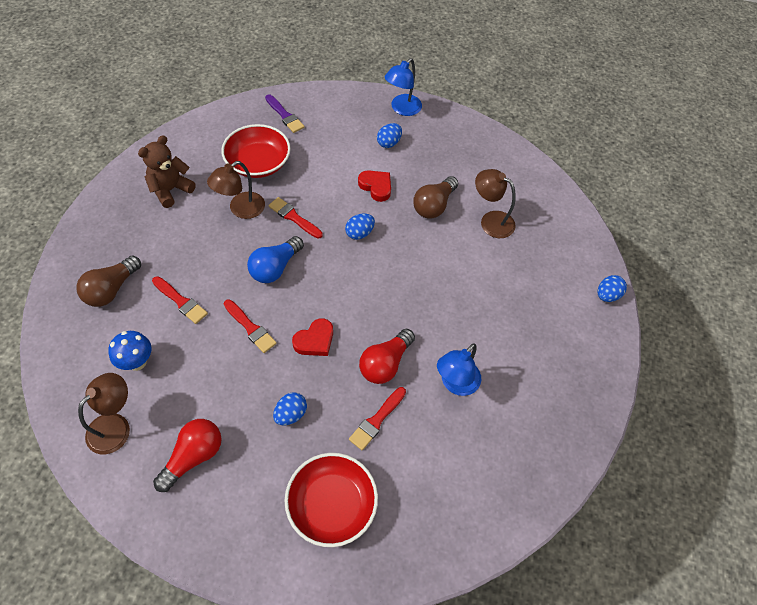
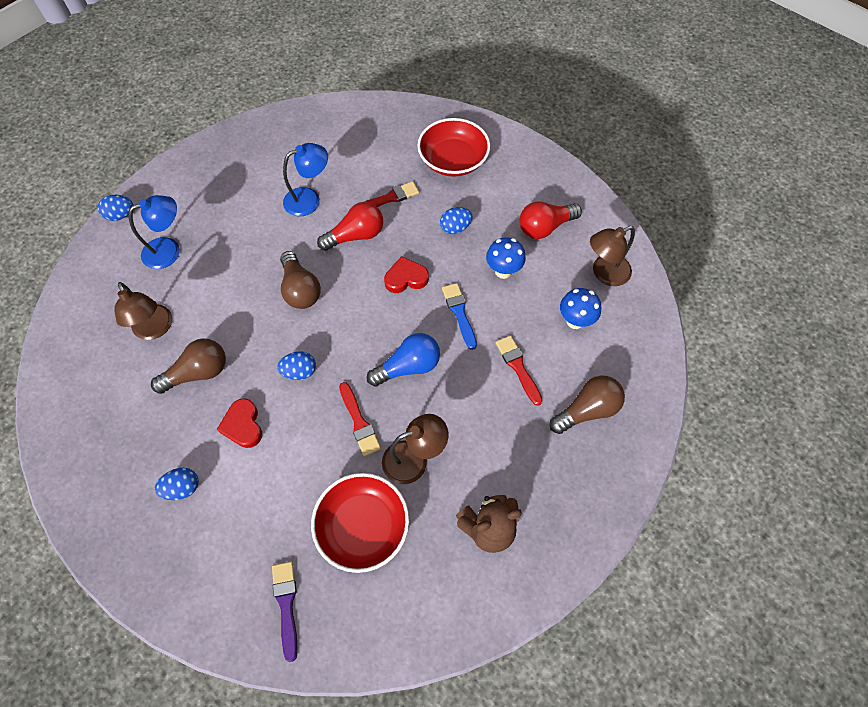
camera: 150 degrees left, 5 degrees up
red brush [224,299,277,353] -> blue brush [442,283,477,350]
blue lamp [385,58,422,116] -> blue lamp moved to [129,195,180,269]
none -> brown light bulb [280,251,321,309]
none -> blue mushroom [486,237,526,279]

